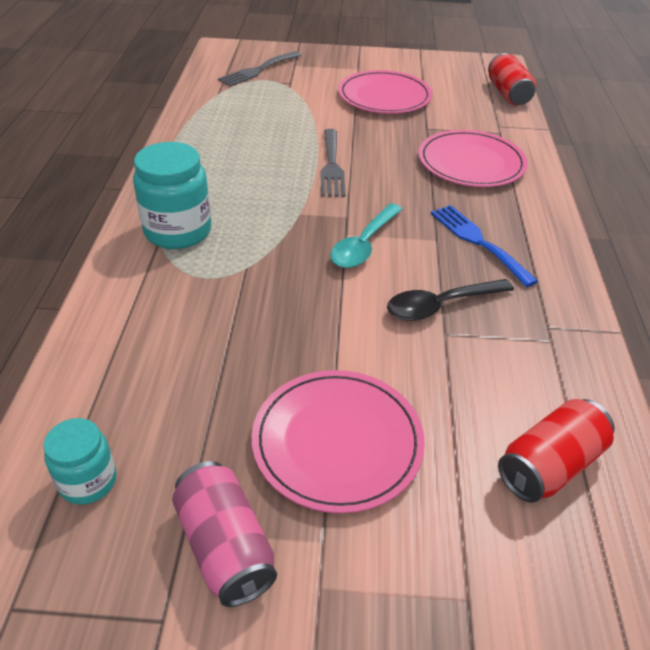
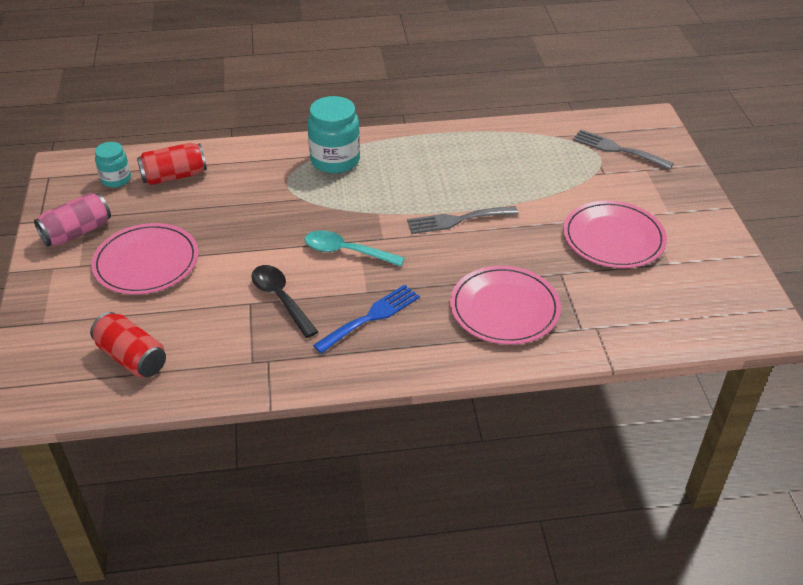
camera: 80 degrees right, 0 degrees up
red can [488,53,537,105] -> red can moved to [137,143,207,185]

